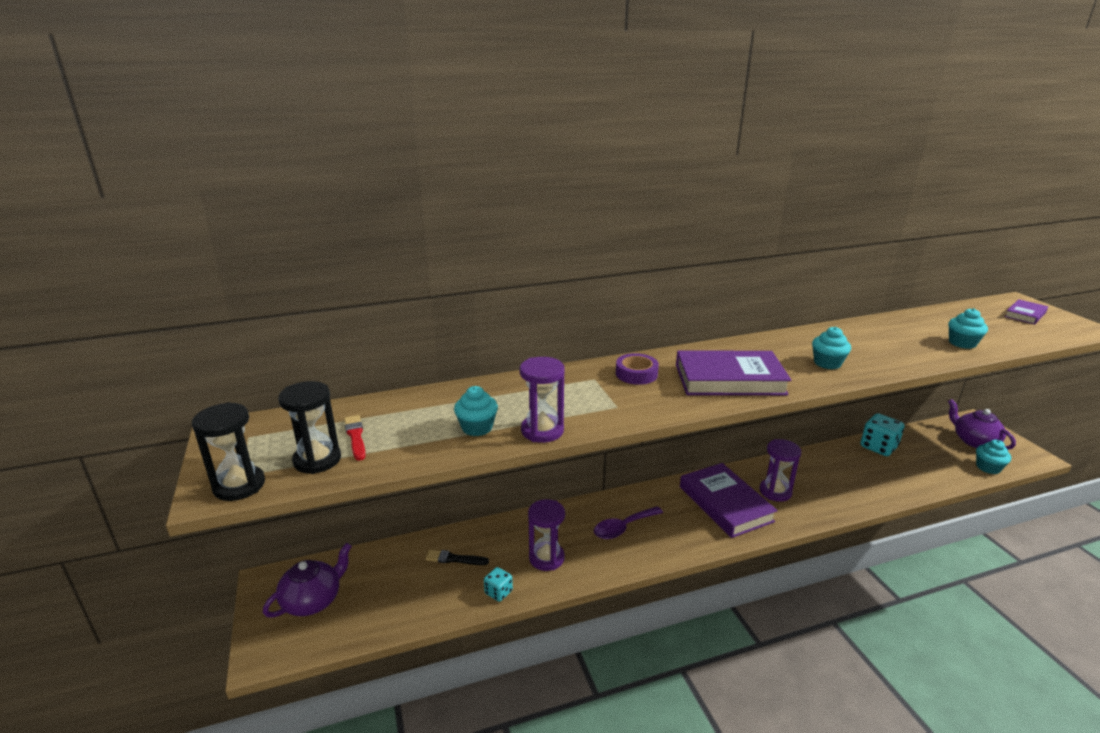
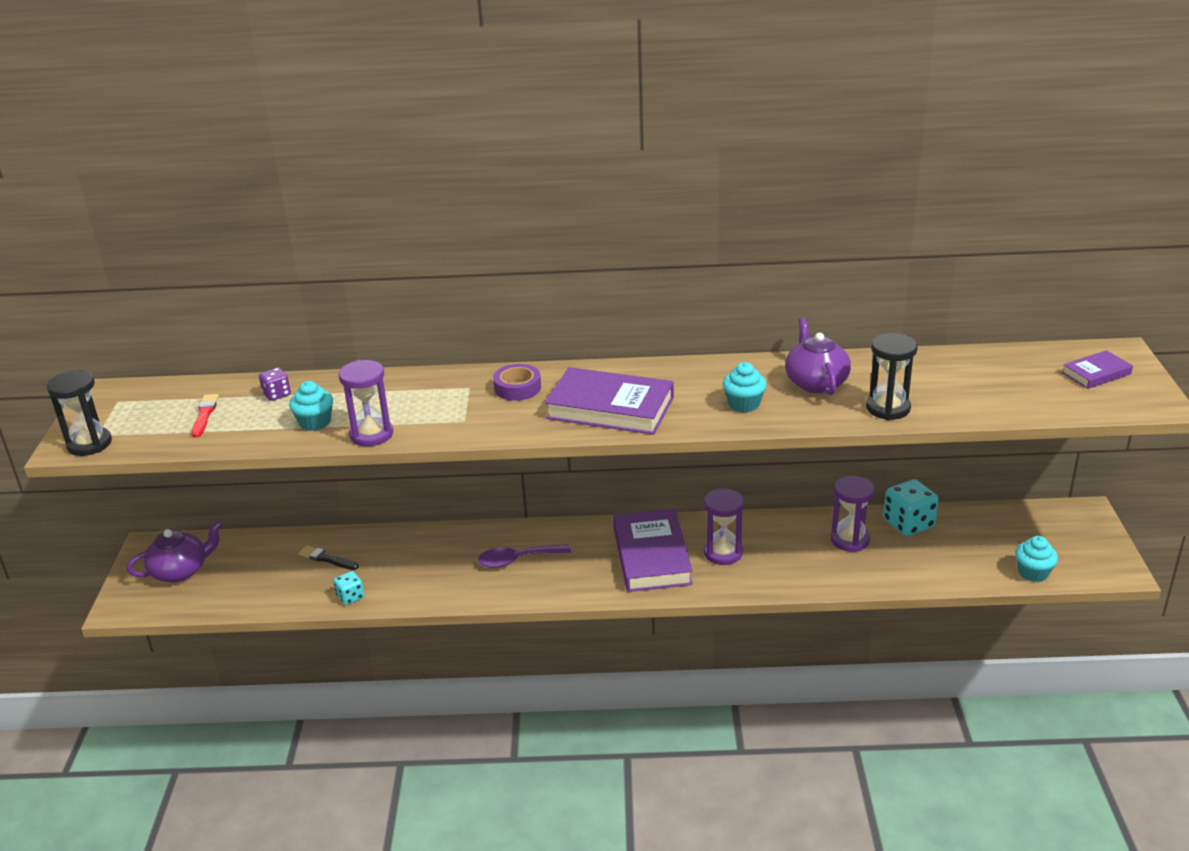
camera: 20 degrees right, 5 degrees up
black hourglass [278,381,341,474] -> black hourglass moved to [866,333,918,420]
purple hourglass [528,499,565,571] -> purple hourglass moved to [831,476,875,552]
purple teapot [948,399,1016,450] -> purple teapot moved to [785,318,851,395]
turquoise cupcake [949,308,988,349] -> none
none -> purple dice [259,367,291,401]

